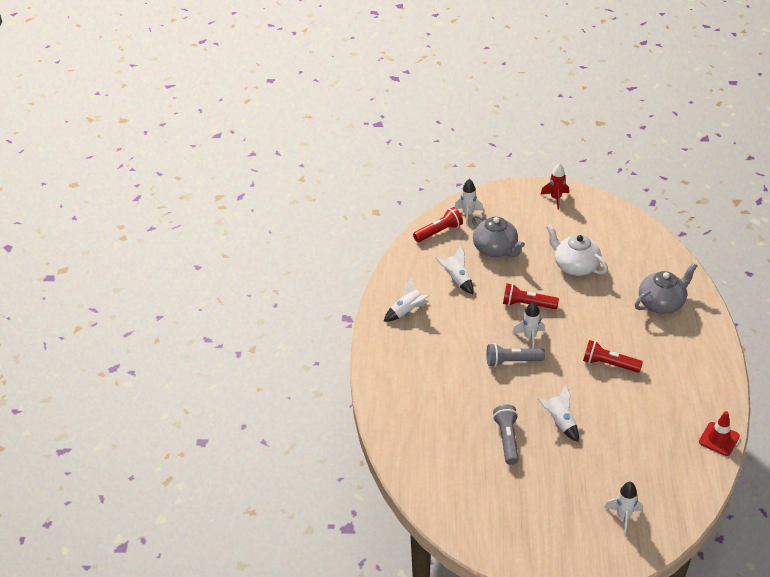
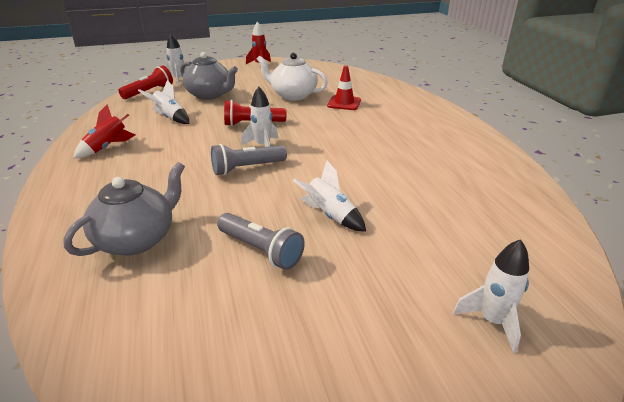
camera: 20 degrees left, 10 degrees down
white rocket [384,278,430,322] -> red rocket [73,105,135,158]
grey flashlight [493,404,519,465] -> grey flashlight turned 150 degrees clockwise [217,213,305,270]
red flashlight [583,340,643,373] -> none
grey teapot [635,263,698,314] -> grey teapot moved to [63,162,185,256]
red traffic cone [699,411,740,456] -> red traffic cone moved to [327,66,361,110]

